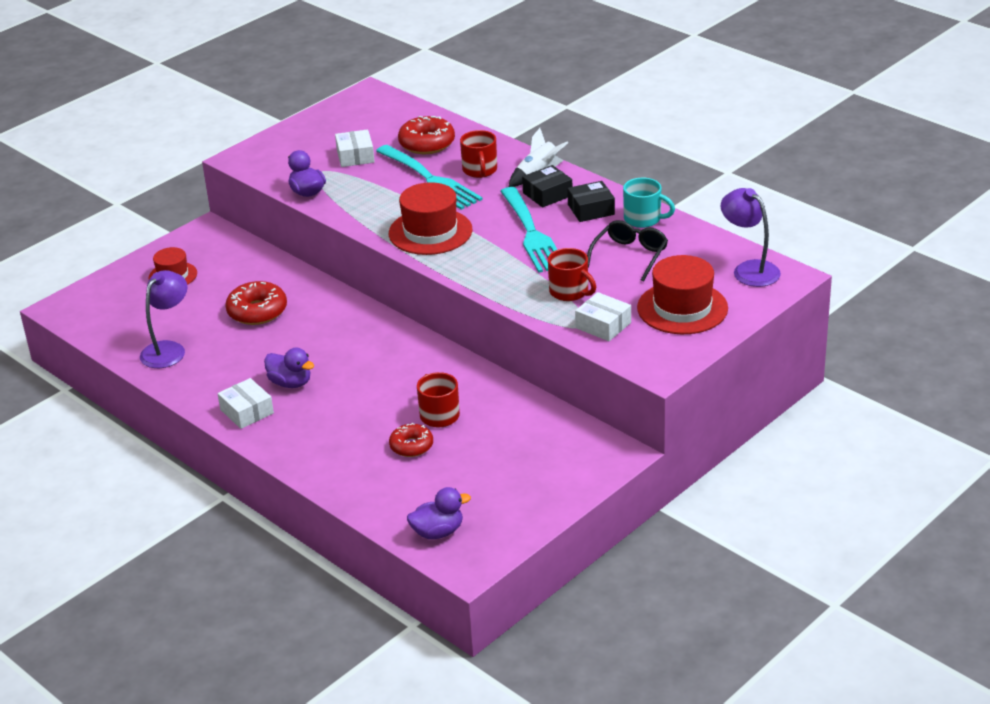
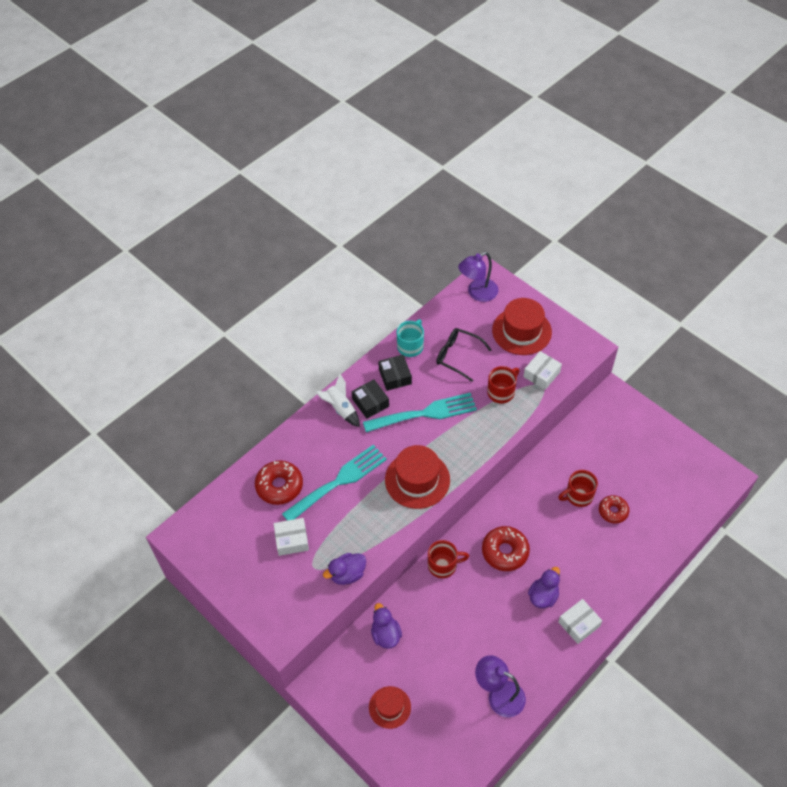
camera: 90 degrees left, 20 degrees up
red donut [225,281,287,325] -> red donut moved to [482,526,530,571]
purple duck [407,487,471,539] -> purple duck moved to [371,603,402,649]
red mug [460,130,497,178] -> red mug moved to [428,540,469,578]

